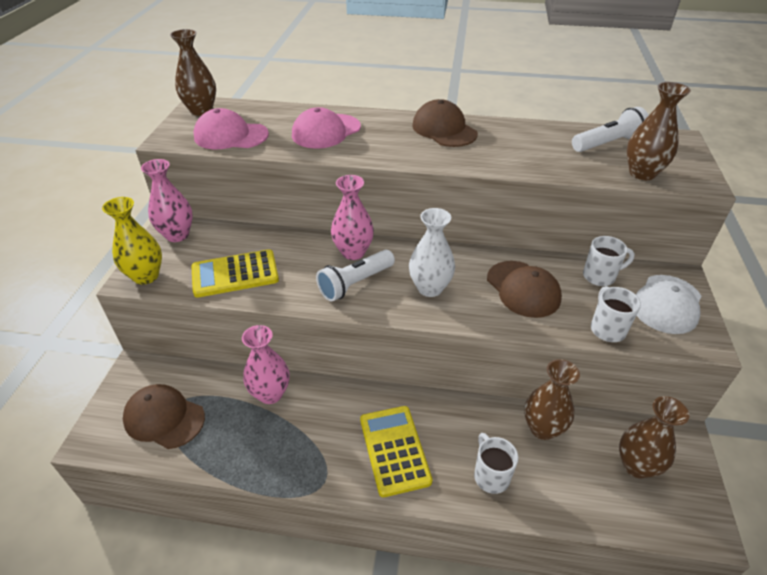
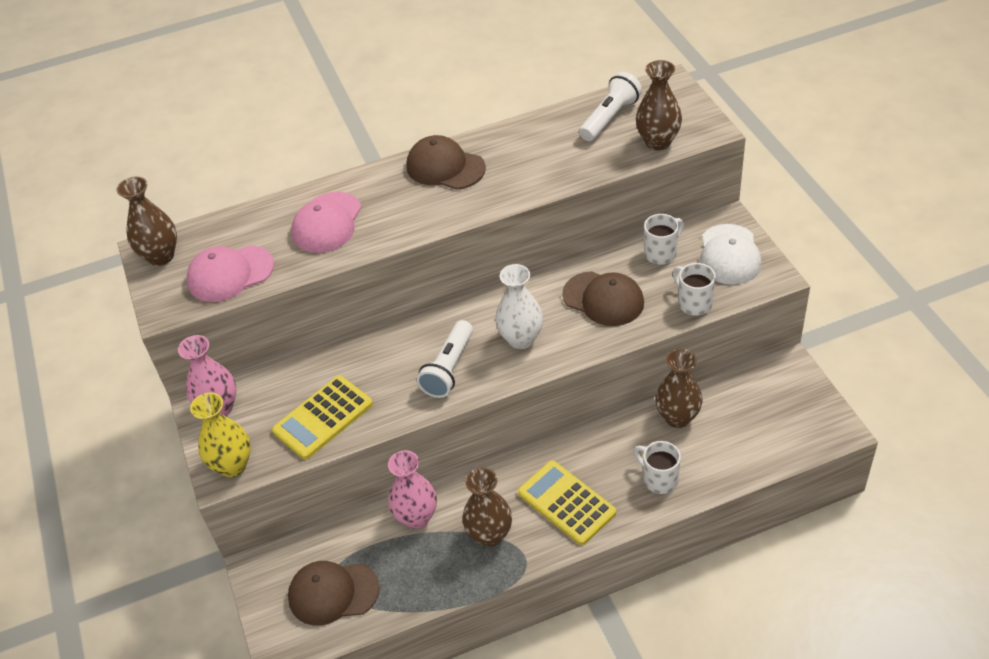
camera: 25 degrees left, 5 degrees up
pink vase [331,175,374,260] -> none
brown vase [619,396,689,478] -> brown vase moved to [463,468,512,547]

